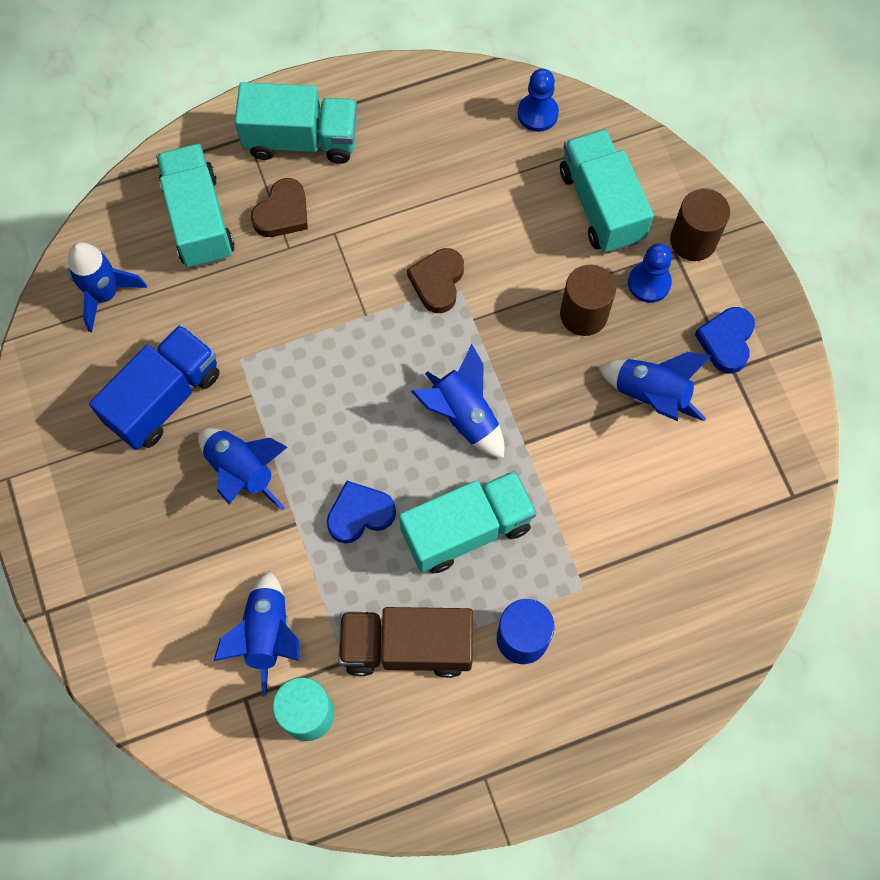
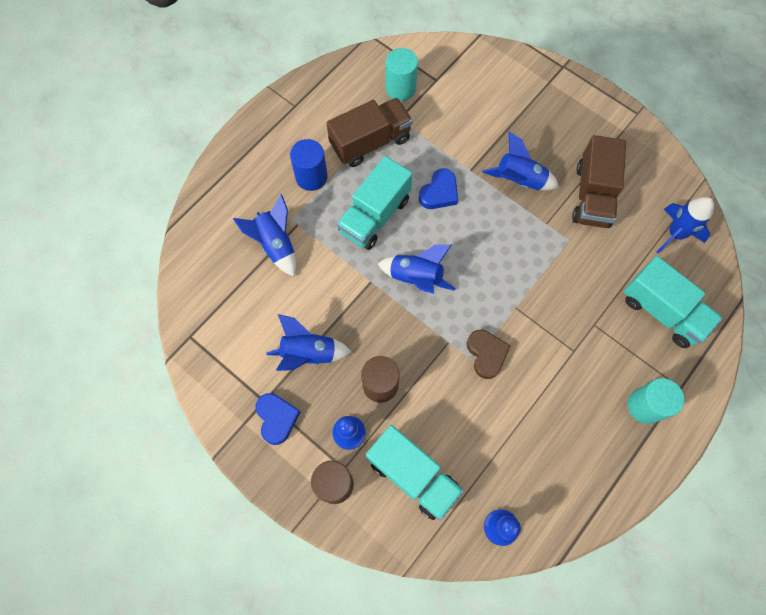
camera: 150 degrees right, 0 degrees up
blue truck [89,324,220,450] -> brown truck [572,135,626,228]
blue rocket [214,571,300,697] -> blue rocket moved to [233,194,296,277]
turquoise truck [235,82,357,164] -> turquoise cylinder [627,378,684,424]
brown heart [251,178,308,237] -> none

